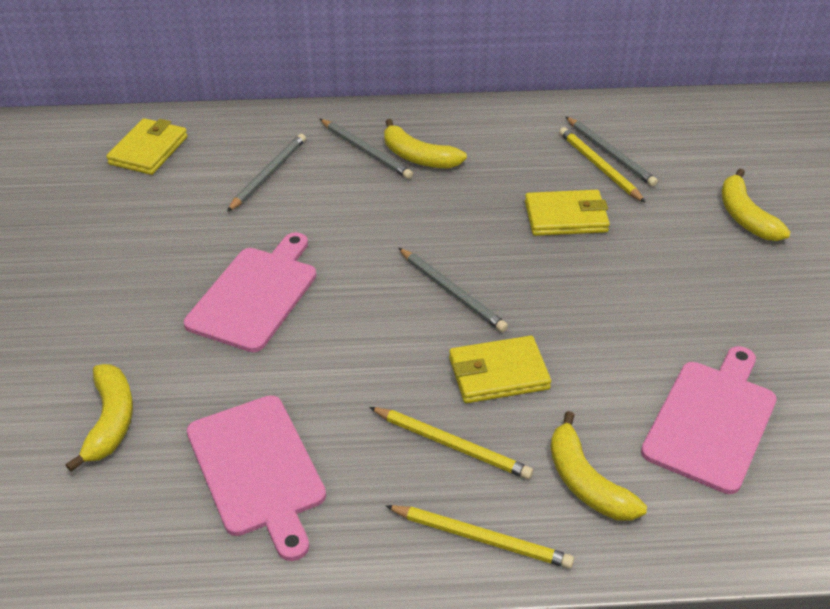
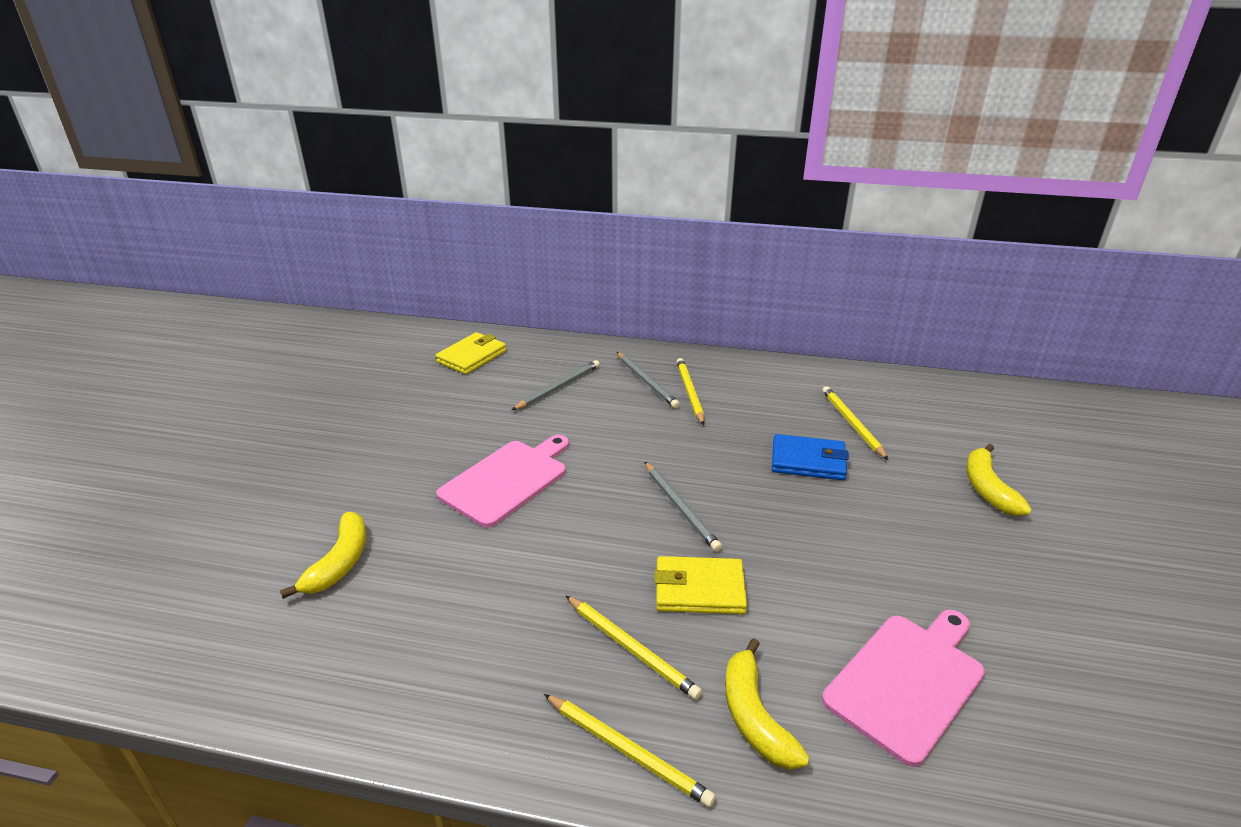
camera: 15 degrees right, 10 degrees down
pink cutting board [187,395,326,561] -> none
yellow banana [384,119,467,169] -> yellow pencil [676,358,704,425]
yellow wallet [525,190,610,236] -> blue wallet [772,434,849,480]
grey pencil [566,117,658,187] -> none

